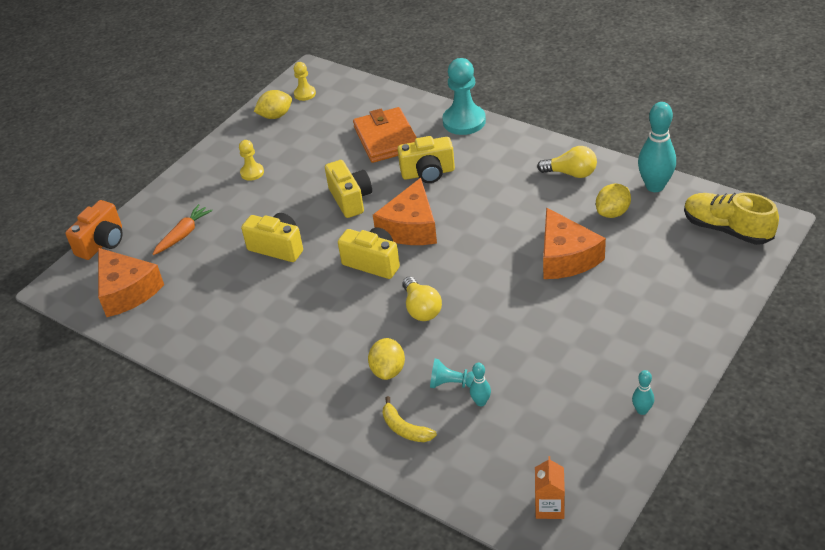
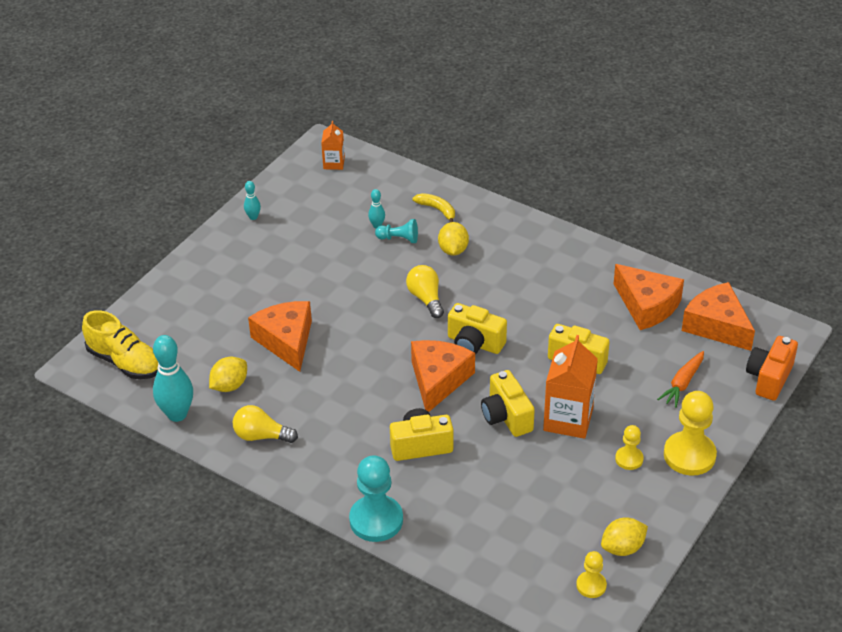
camera: 175 degrees right, 0 degrees up
orange wallet [353,107,417,163] -> none
none -> orange carton [543,335,598,439]
none -> orange cheese [613,264,684,330]
none -> yellow pawn [664,391,717,476]

